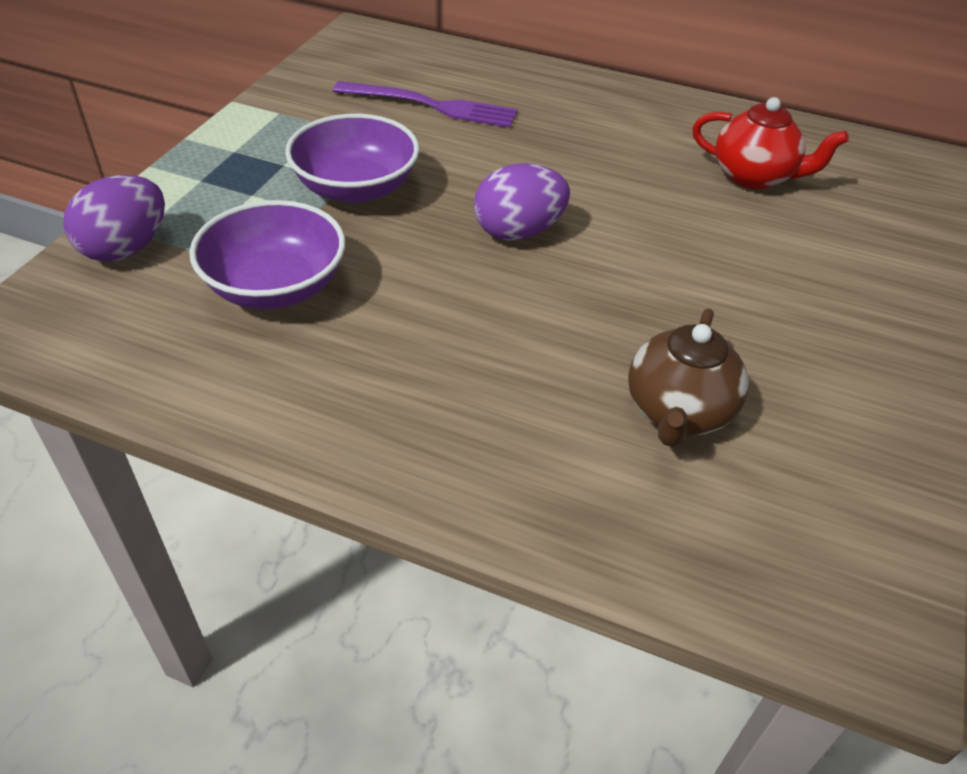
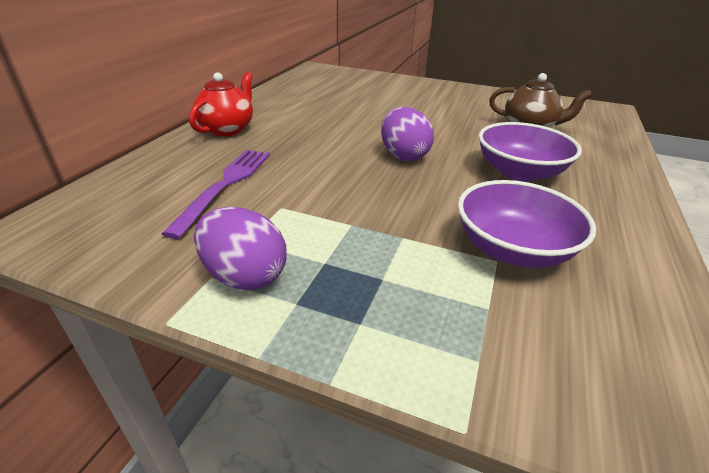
camera: 90 degrees left, 10 degrees down
purple egg [63,175,165,262] -> purple egg moved to [194,207,287,290]
purple bowl [285,114,419,203] -> purple bowl moved to [478,122,582,182]
red teapot [692,97,849,189] -> red teapot moved to [189,72,253,136]

